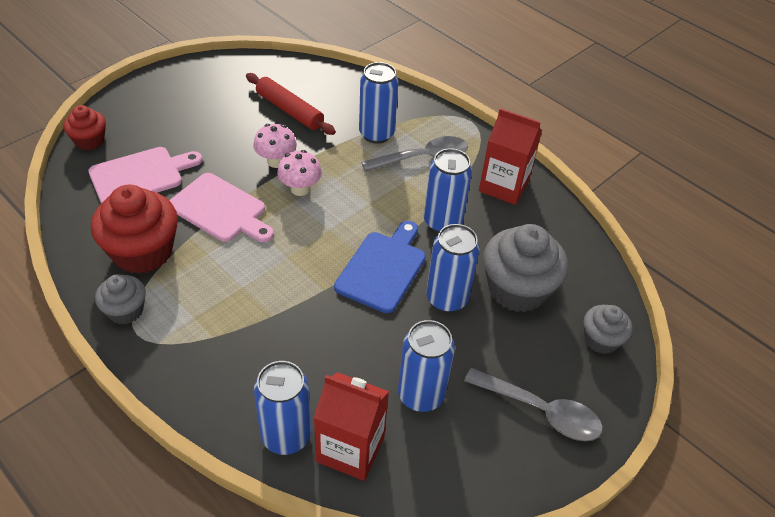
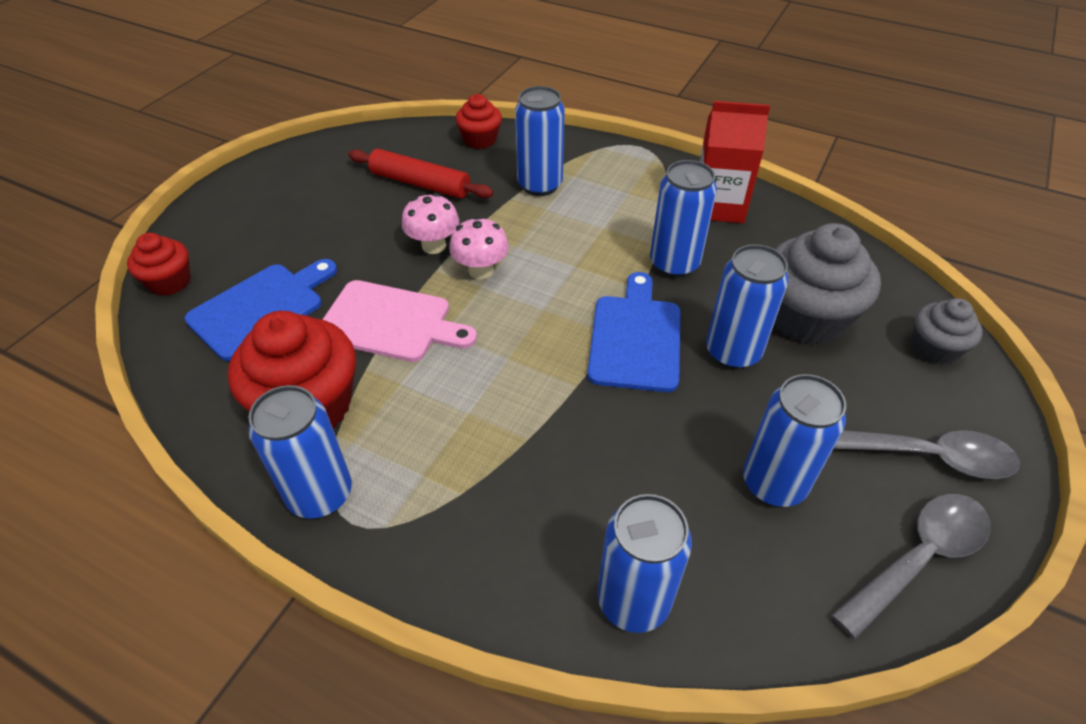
camera: 15 degrees left, 0 degrees up
pink cutting board [88,147,202,204] -> blue cutting board [184,259,337,361]
grey cupcake [95,274,146,325] -> blue can [249,385,352,519]
red carton [314,372,389,481] -> none
grey spoon [361,136,468,172] -> grey spoon moved to [831,494,991,639]
none -> red cupcake [456,94,502,149]

